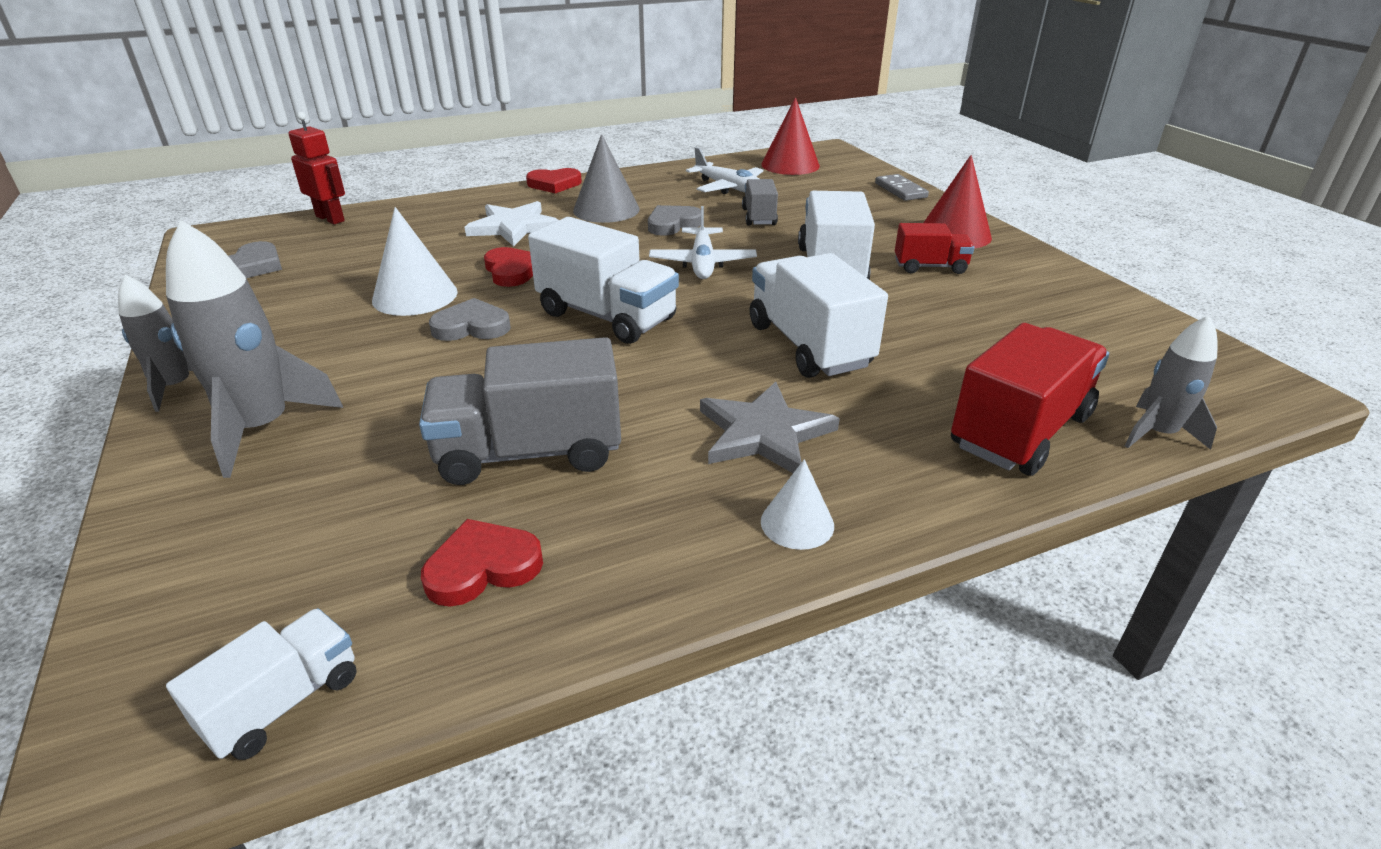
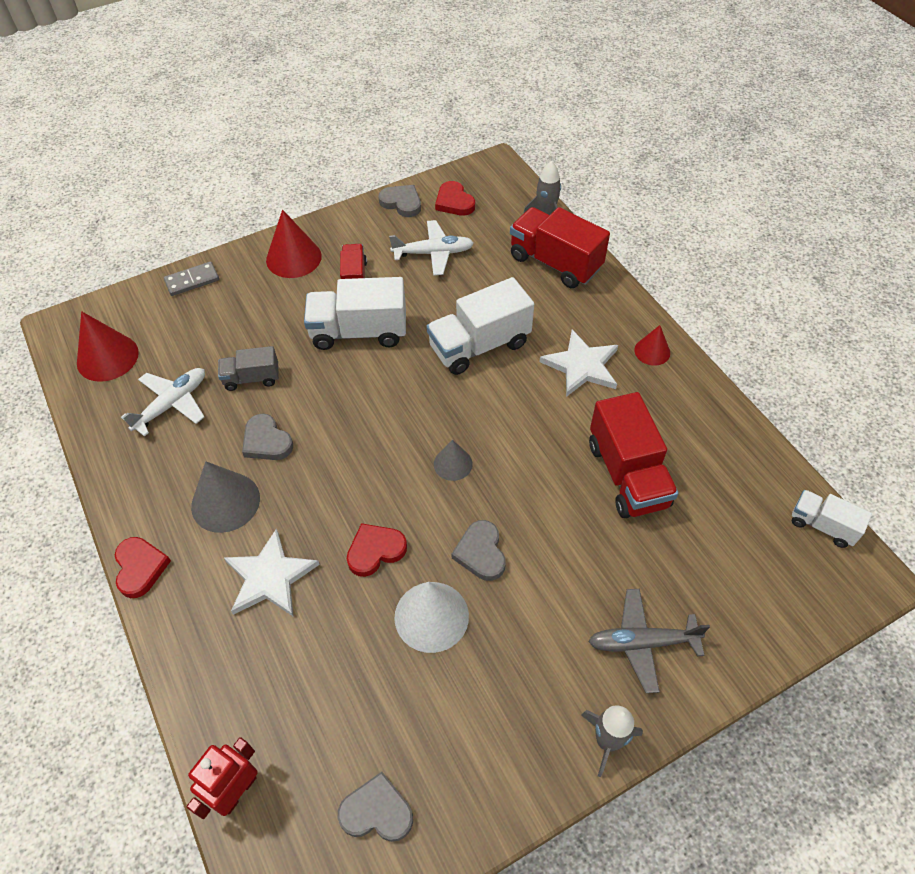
camera: 95 degrees left, 20 degrees up
grey rocket [166,220,343,478] -> grey plane [588,589,710,693]
grey truck [419,337,621,485] -> red truck [589,392,679,518]
red heart [421,519,543,607] -> red heart moved to [435,181,475,216]
white truck [528,217,679,344] -> grey cone [434,440,473,481]
white plane [649,206,757,279] -> white plane moved to [389,220,474,276]
grey star [700,382,840,473] -> white star [539,330,618,397]
white cone [761,459,834,550] -> red cone [634,325,670,366]
none -> grey heart [378,185,421,217]

